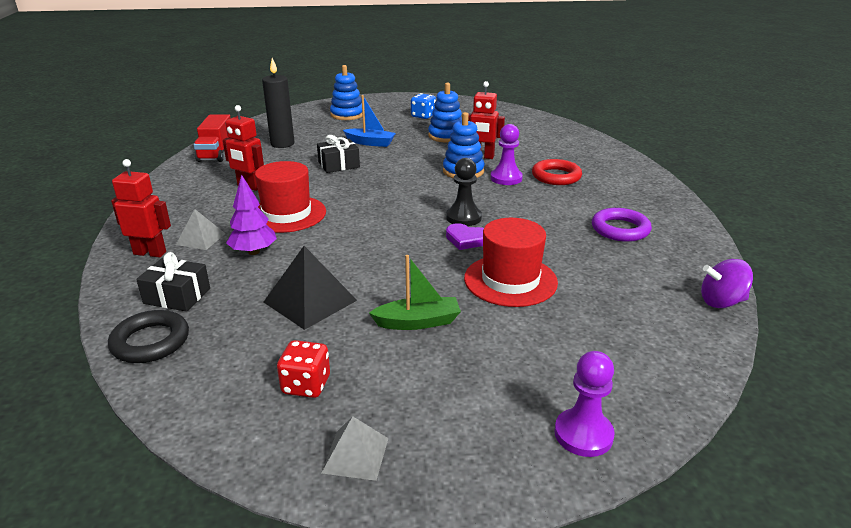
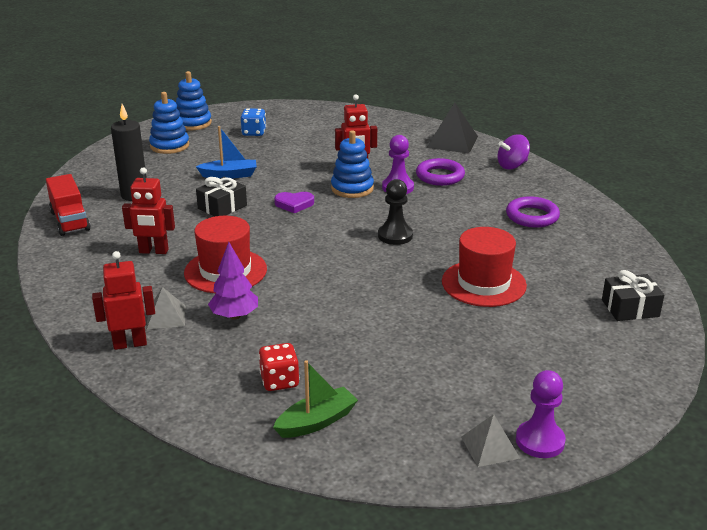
camera: 25 degrees left, 0 degrees up
black ring [108,310,189,363] -> none
black gift [136,252,210,312] -> black gift moved to [602,270,664,321]
black pyramid [263,246,357,330] -> black pyramid moved to [426,103,478,153]
red dice [277,340,330,398] -> red dice moved to [258,343,300,391]
green boat [369,255,461,330] -> green boat moved to [273,360,358,438]
blue stacking toy [428,83,462,143] -> blue stacking toy moved to [176,71,212,130]
purple heart [446,223,484,250] -> purple heart moved to [274,192,314,213]
red ring [532,159,582,185] -> purple ring [416,158,465,186]
purple pawn [554,351,615,457] -> purple pawn moved to [516,370,566,458]
purple spinning top [701,259,753,308] -> purple spinning top moved to [497,134,530,170]

